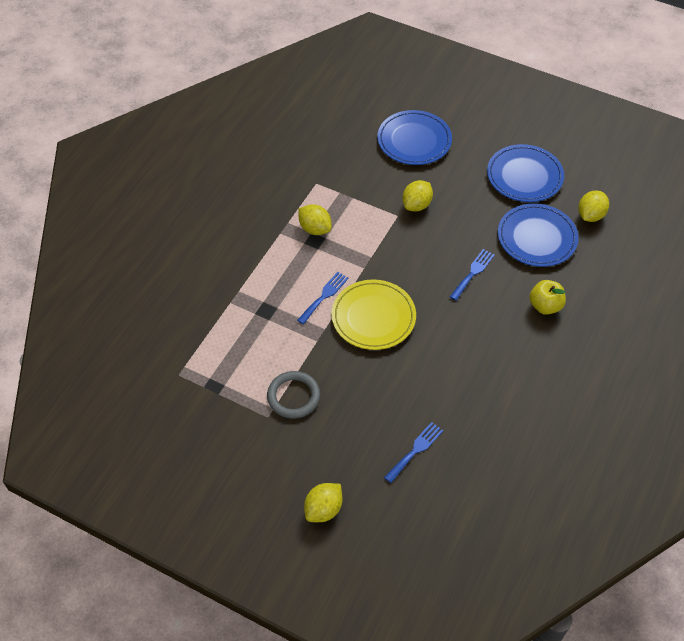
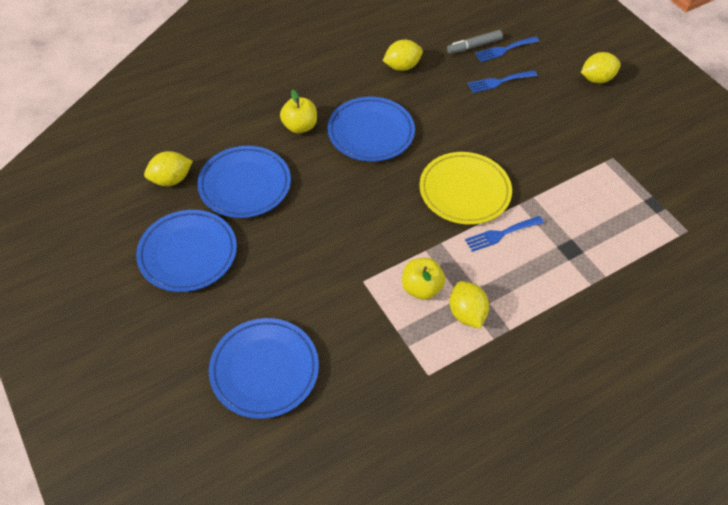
camera: 150 degrees left, 0 degrees up
grey ring [267,371,320,419] -> none
yellow lemon [402,180,433,212] -> yellow lemon moved to [383,40,423,71]
blue fork [450,249,495,301] -> blue fork moved to [475,36,539,62]
none -> blue plate [327,97,415,162]
none -> yellow apple [402,258,445,300]
none -> grey marker [447,30,503,54]

